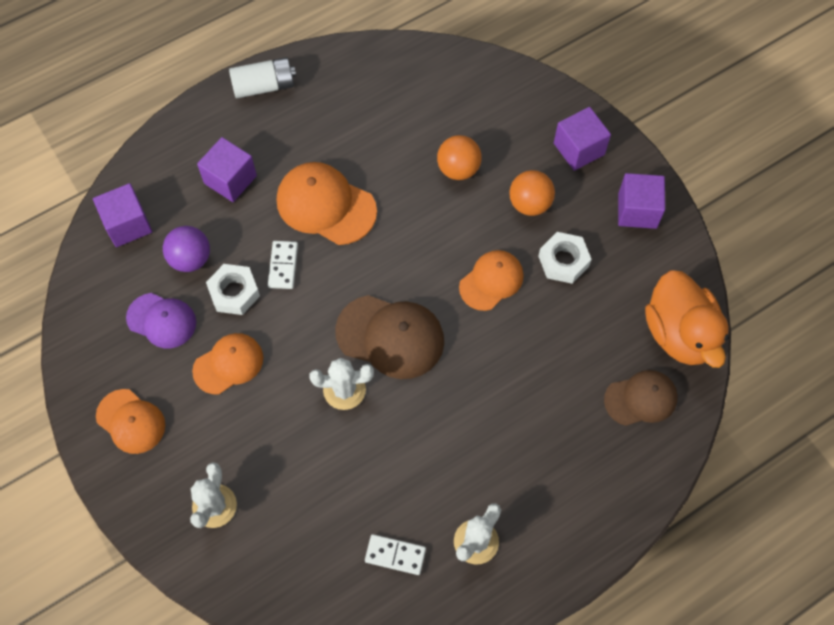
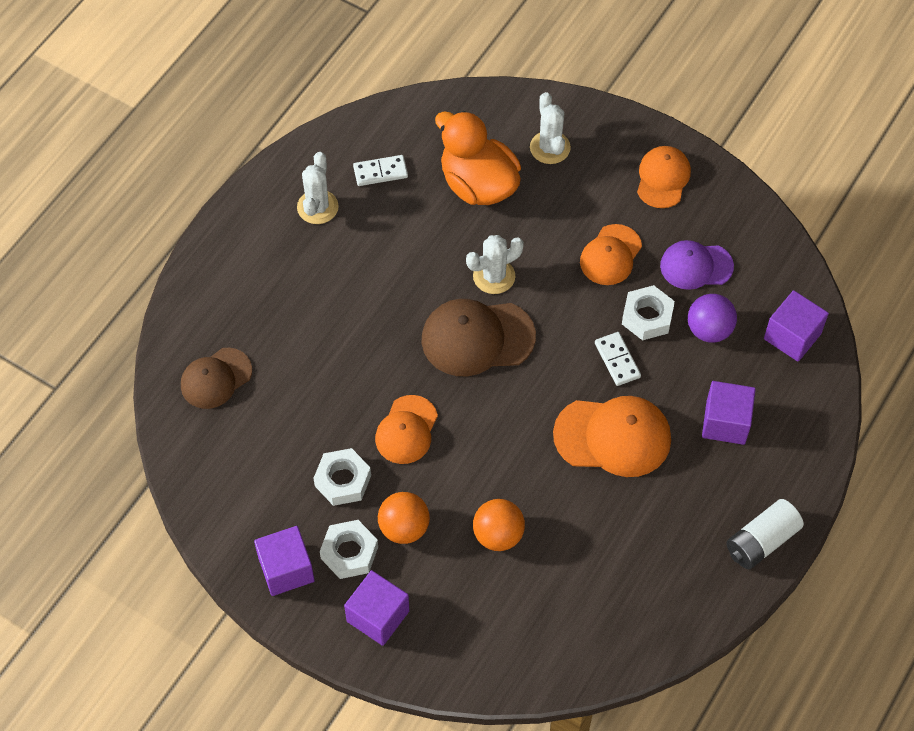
camera: 155 degrees right, 5 degrees down
orange cap [96,389,165,454] -> orange cap turned 90 degrees clockwise [637,146,691,208]
orange duck [645,270,729,368] -> orange duck moved to [435,111,521,205]
none -> white nut [320,520,378,579]

